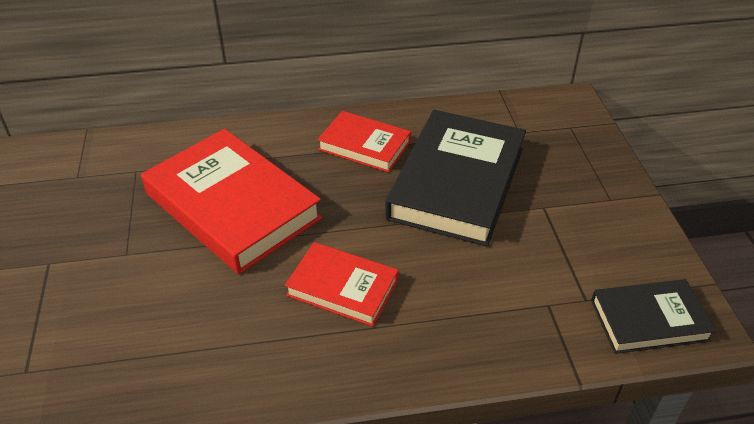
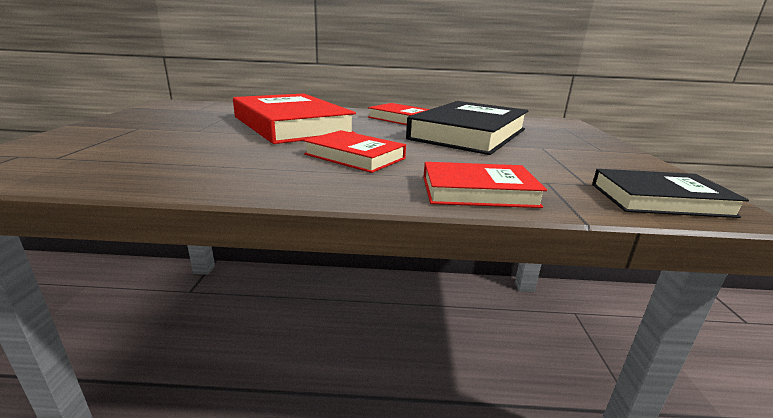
camera: 10 degrees right, 20 degrees down
none -> red book [423,162,547,208]

